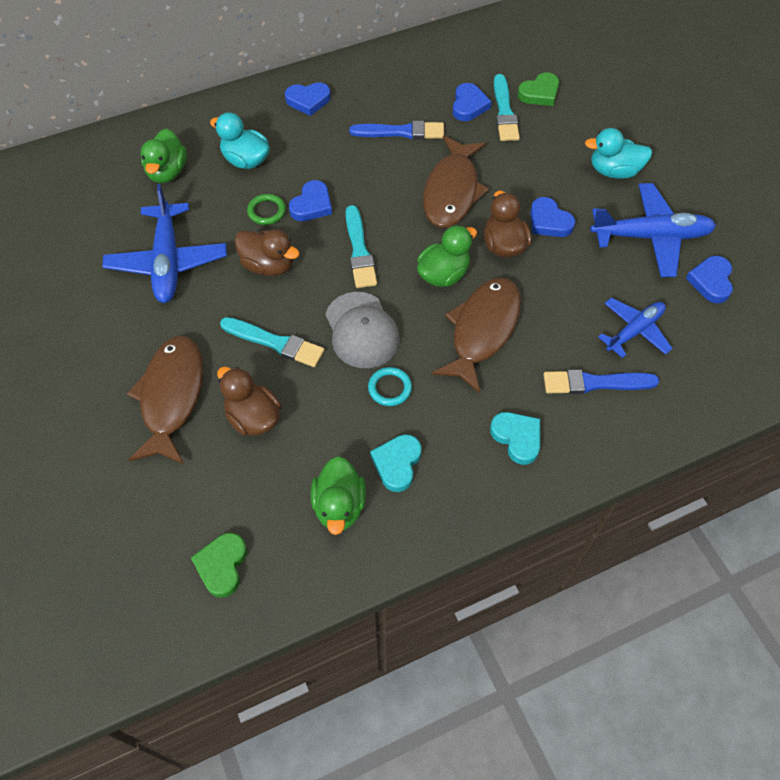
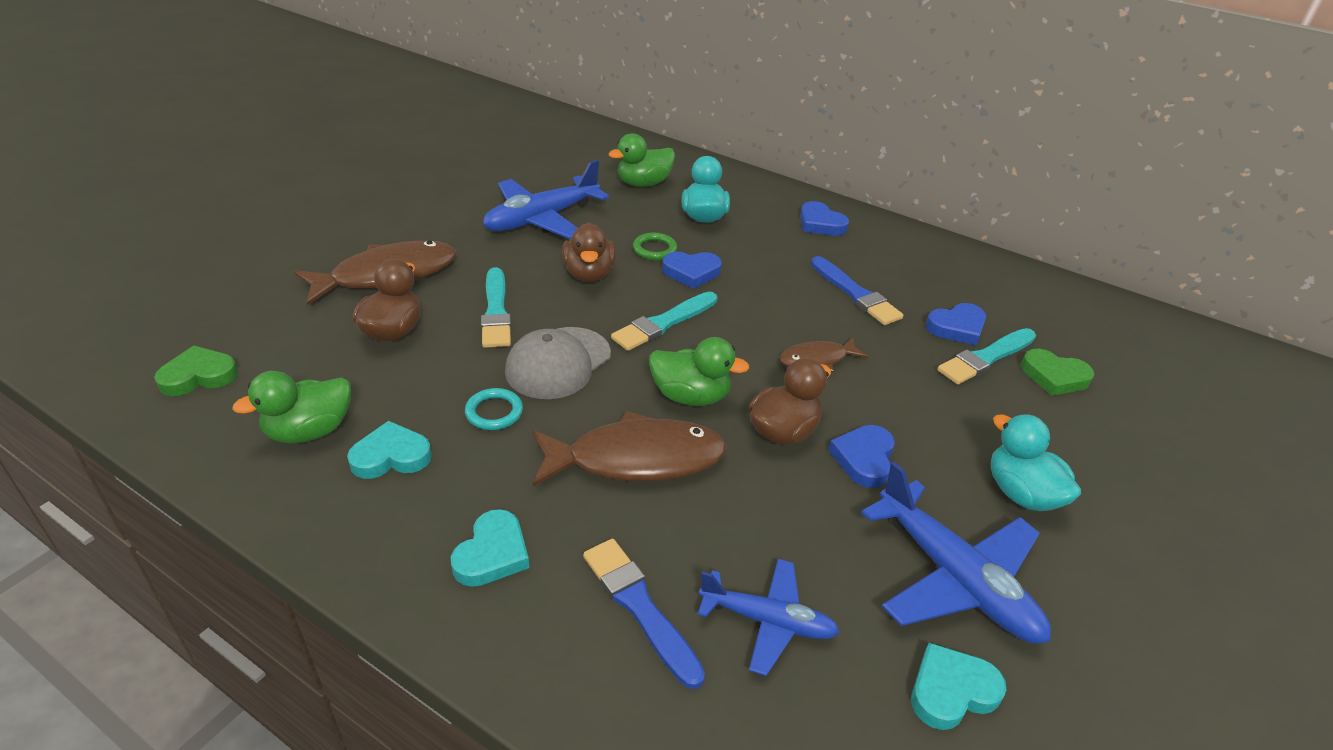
camera: 55 degrees right, 20 degrees down
brown fish [423,136,489,228] -> brown fish [780,337,869,372], size x0.54
blue heart [686,256,733,303] -> turquoise heart [911,643,1007,730]

